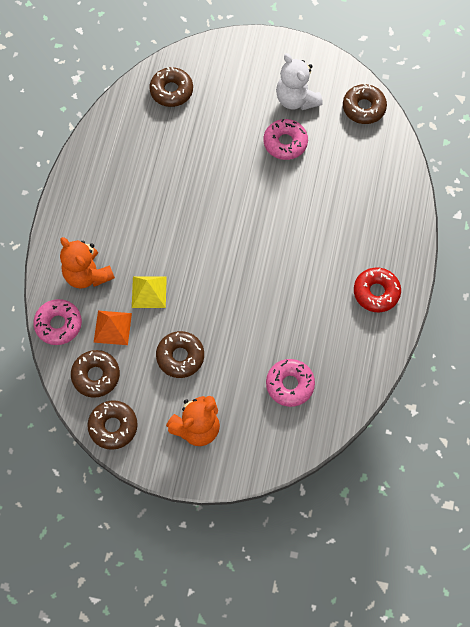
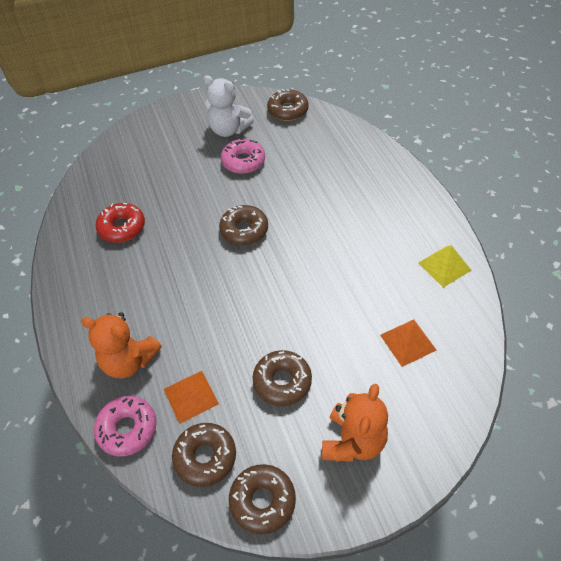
camera: 30 degrees left, 15 degrees down
yellow pyramid [132,277,167,308] -> yellow pyramid moved to [418,245,471,288]
brown donut [149,67,193,107] -> brown donut moved to [219,205,268,246]
pink donut [266,359,315,407] -> orange pyramid [380,320,437,367]
red donut [354,268,401,312] -> red donut moved to [96,203,145,243]

